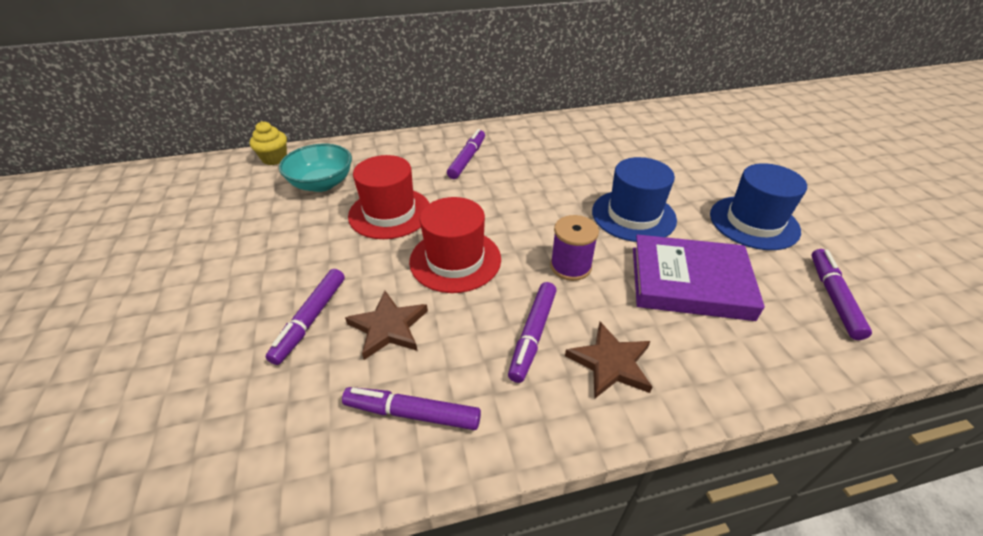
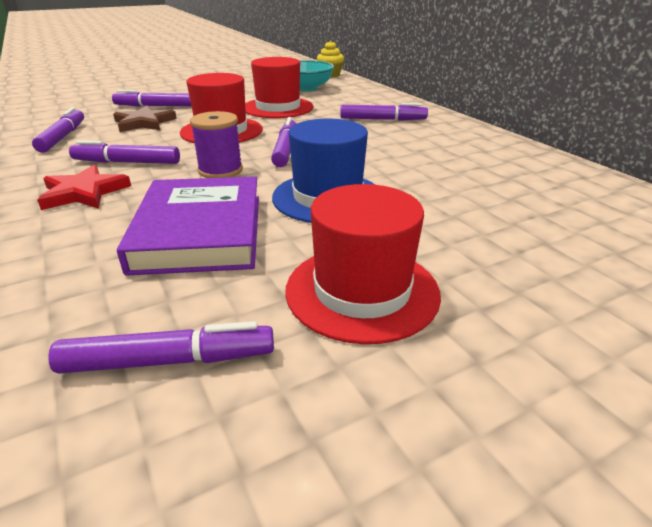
camera: 75 degrees right, 10 degrees down
brown star [565,322,652,399] -> red star [37,165,131,210]
blue hat [710,163,807,250] -> red hat [285,184,441,344]
none -> purple marker [271,117,296,167]

